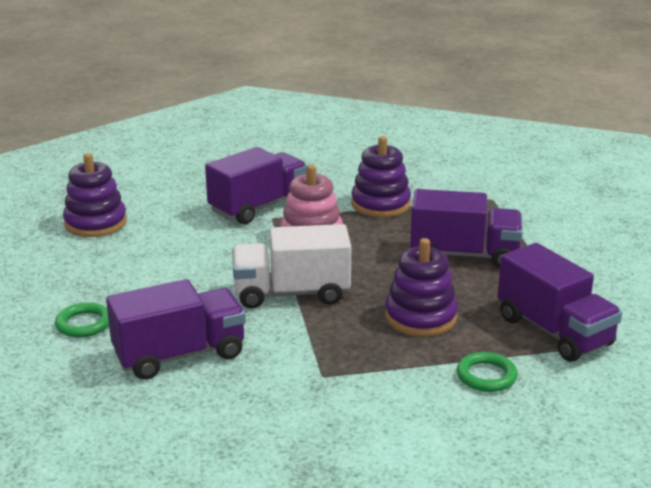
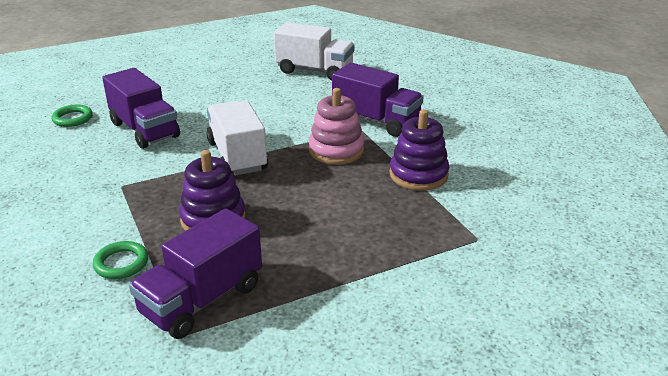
camera: 75 degrees right, 5 degrees up
green ring [55,302,109,338] -> green ring moved to [51,105,93,127]
purple stacking toy [63,153,127,237] -> white truck [274,22,355,80]
purple truck [410,189,523,268] -> none

